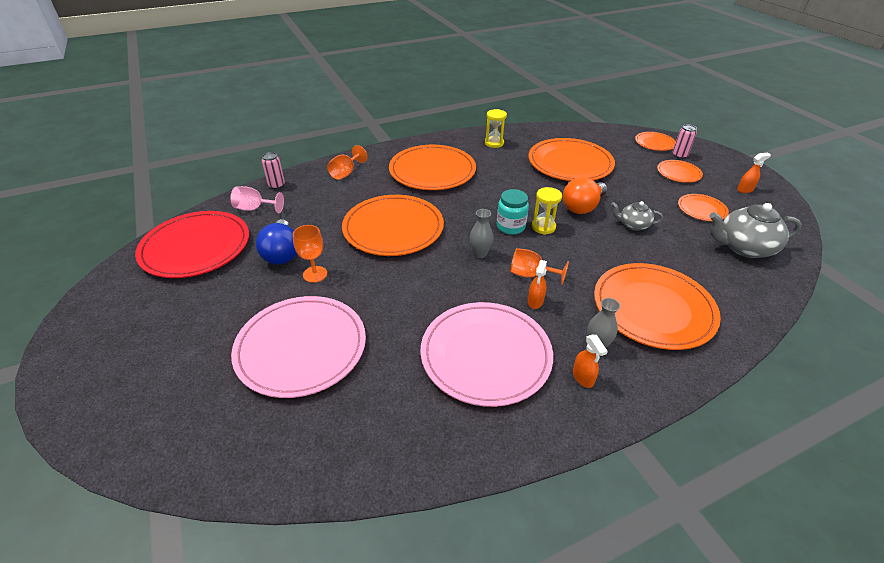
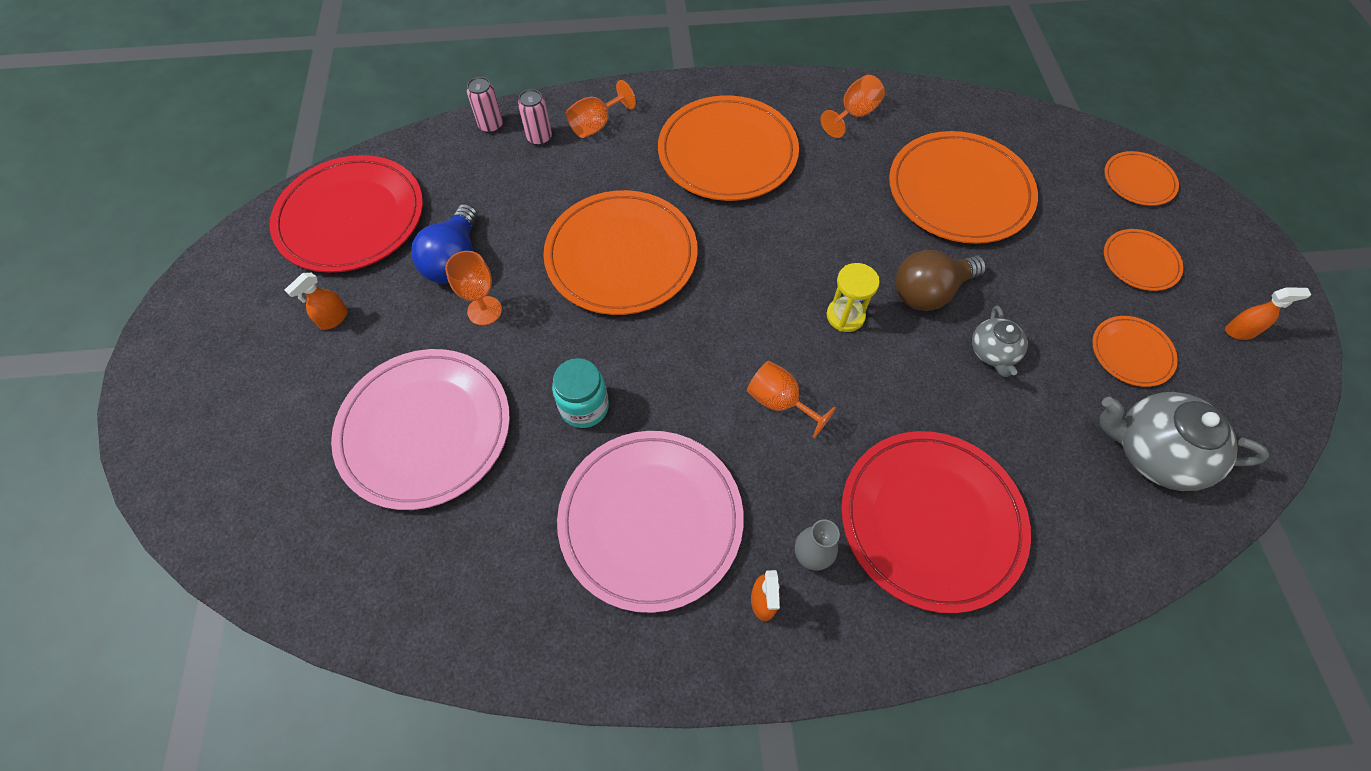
camera: 20 degrees right, 20 degrees up
pink goblet [230,186,284,213] -> none
grey vase [470,209,494,258] -> none
yellow hourglass [485,109,507,148] -> orange goblet [820,75,885,138]
turquoise jar [497,189,529,235] -> turquoise jar moved to [552,358,609,428]
orange spray bottle [528,260,547,309] -> orange spray bottle moved to [285,273,348,330]
orange light bulb [563,177,607,214] -> brown light bulb [895,250,986,311]
orange plate [594,263,721,350] -> red plate [841,431,1031,613]
grey teapot [611,201,663,231] -> grey teapot turned 120 degrees counterclockwise [972,306,1028,377]
pink can [673,124,697,159] -> pink can moved to [518,89,552,146]

